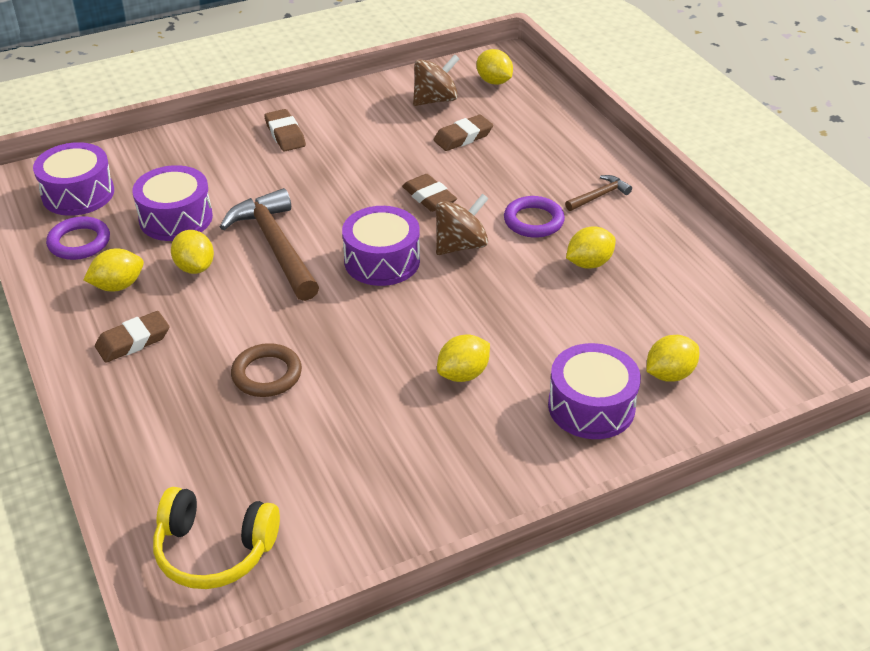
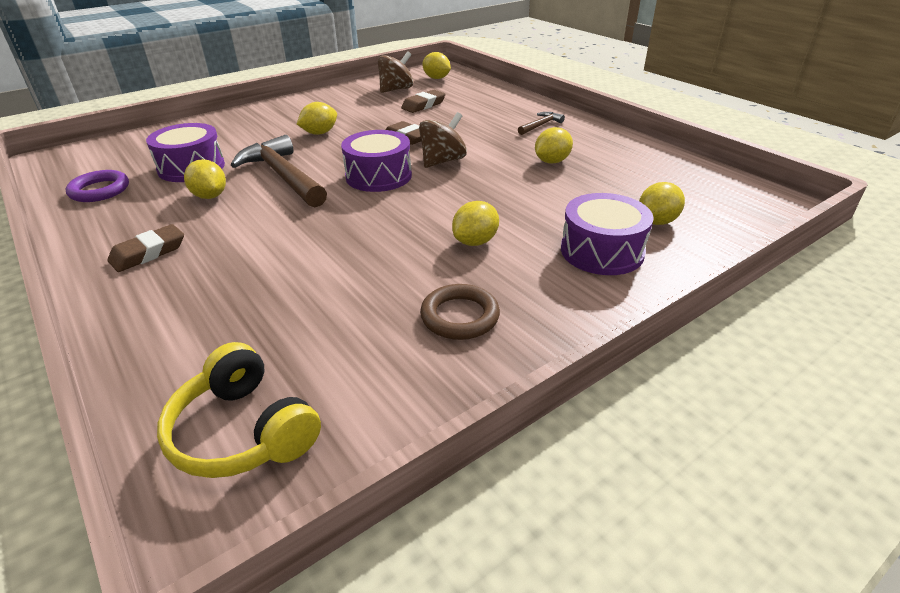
camera: 10 degrees left, 5 degrees down
purple drum [33,142,114,216] -> none
yellow lemon [84,248,144,292] -> yellow lemon moved to [297,102,337,135]
yellow headphones [153,487,280,589] -> yellow headphones turned 45 degrees clockwise [157,342,321,478]
brown ring [231,343,302,397] -> brown ring moved to [420,284,500,340]
brown eraser [264,109,306,151] -> none
purple ring [504,196,565,238] -> none

